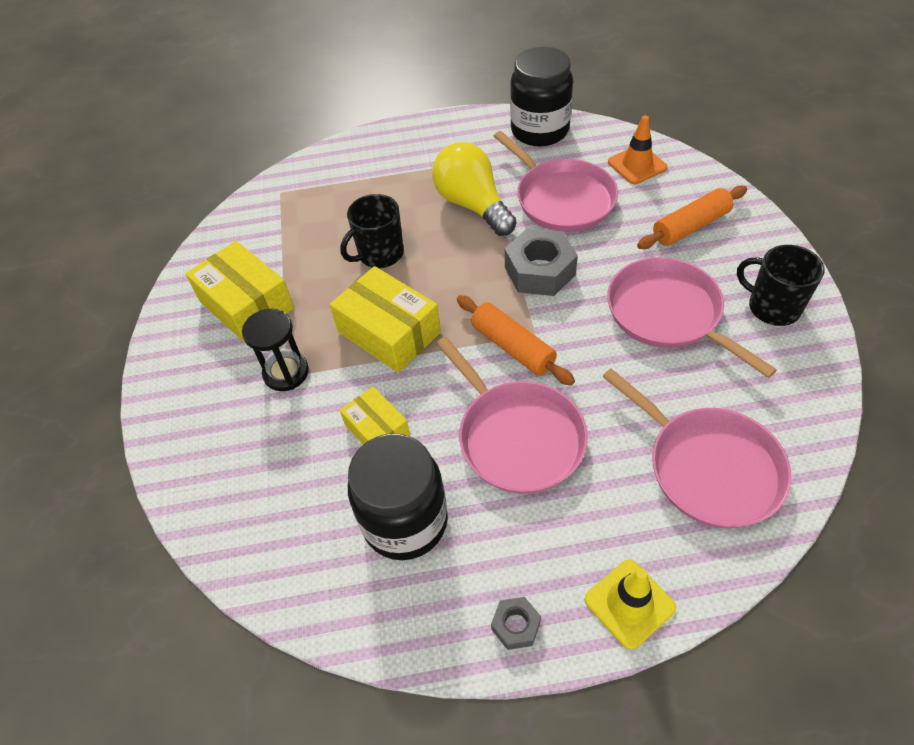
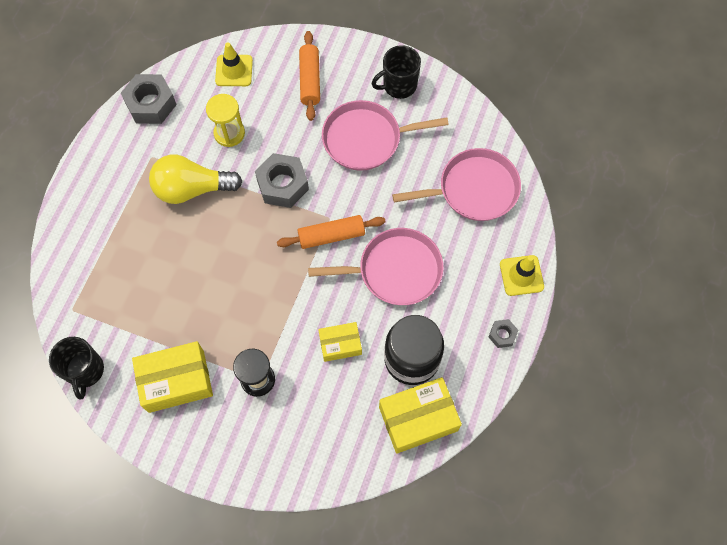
camera: 65 degrees left, 15 degrees up
yellow box [330,266,441,373] -> yellow box moved to [379,377,462,454]
black mug [340,194,404,268] -> black mug moved to [49,337,104,399]
pink pan [494,131,618,232] -> yellow hourglass [206,94,245,147]
black jar [510,47,573,147] -> grey nut [121,74,177,124]
orange traffic cone [608,115,668,184] -> yellow traffic cone [215,43,253,86]

